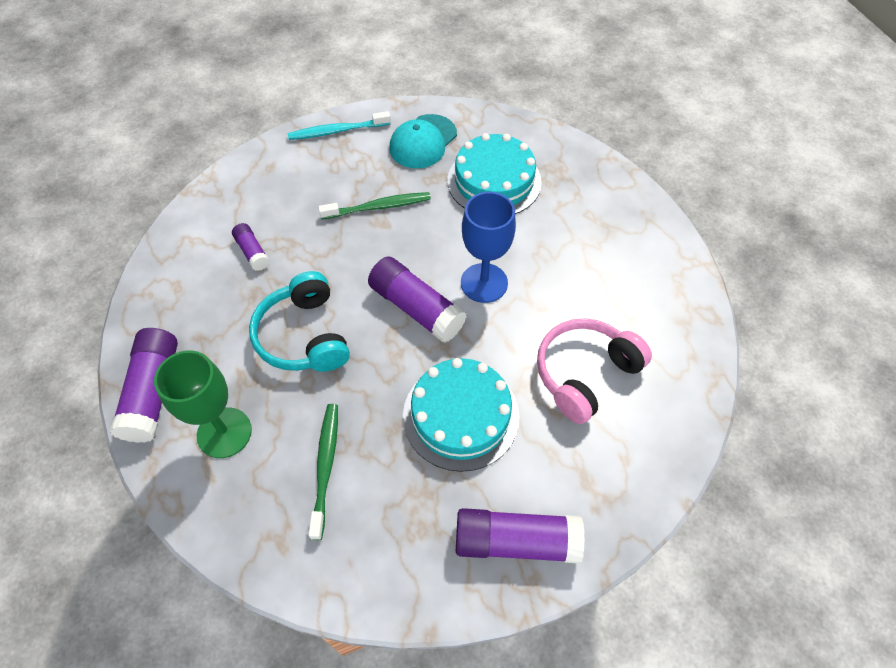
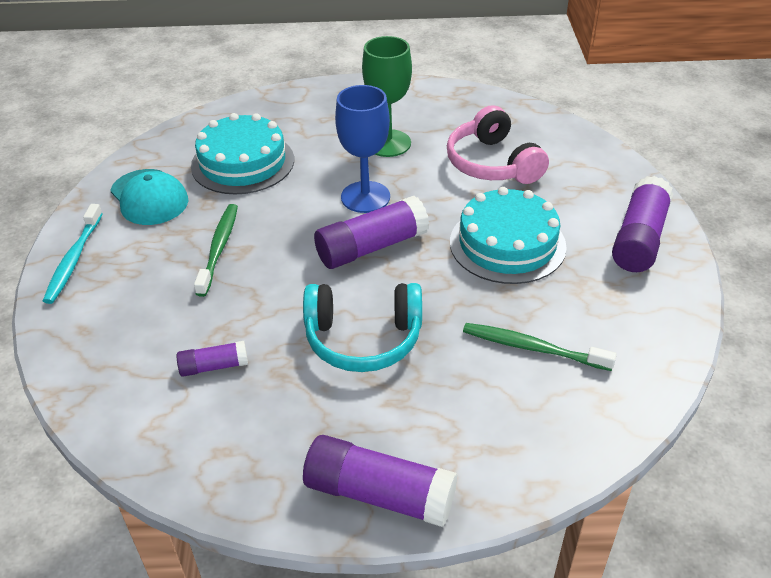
camera: 70 degrees left, 15 degrees down
green goblet [154,350,252,458] -> green goblet moved to [362,36,412,157]

